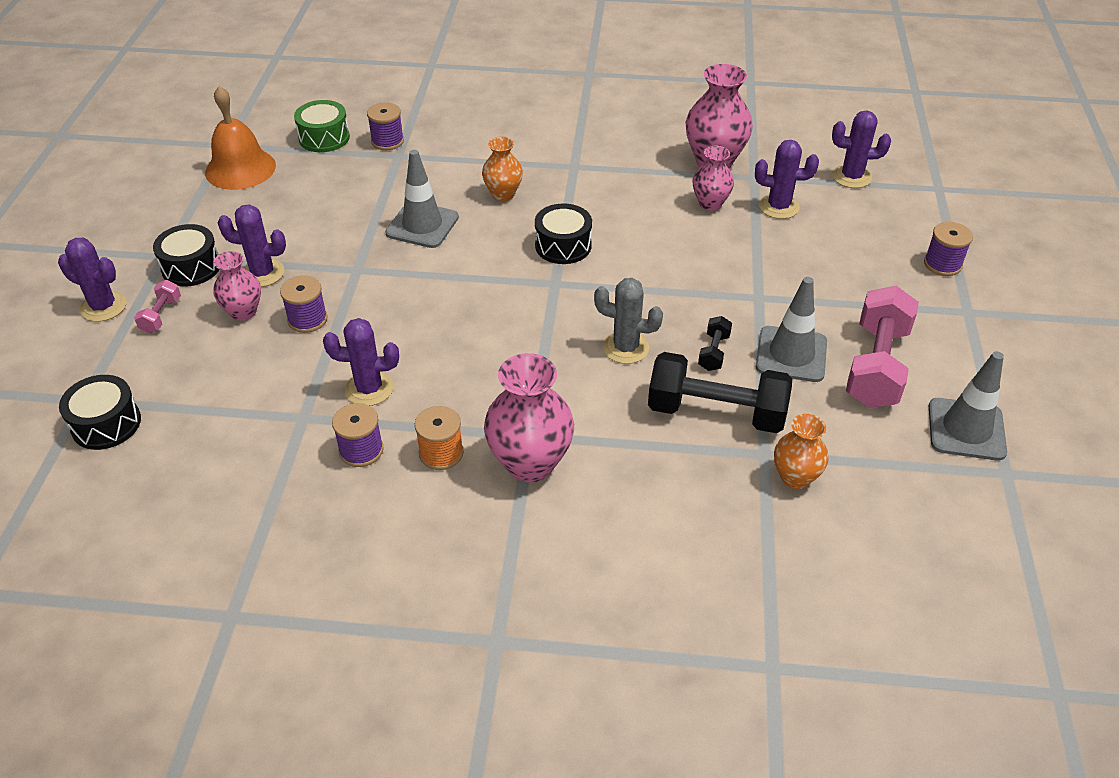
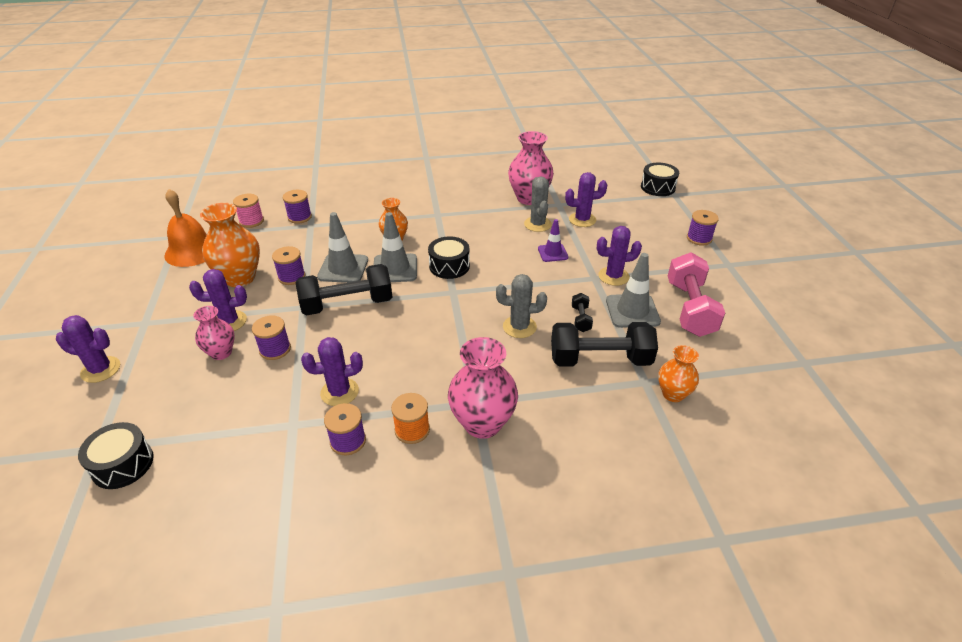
camera: 15 degrees left, 5 degrees down
pink dumbbell [134,280,181,333] -> none
black drum [153,224,219,287] -> black drum moved to [641,163,679,196]
green drum [294,100,350,152] -> pink spool [233,193,264,228]
pink vase [693,146,734,211] -> grey cactus [524,176,552,232]
purple cactus [832,111,891,188] -> purple cactus moved to [597,226,642,286]
grey traffic cone [929,351,1007,461] -> grey traffic cone moved to [373,212,417,282]
none -> orange vase [200,203,260,287]
none -> purple spool [272,246,305,285]
none -> black dumbbell [296,264,392,316]
none -> purple traffic cone [538,219,568,262]

